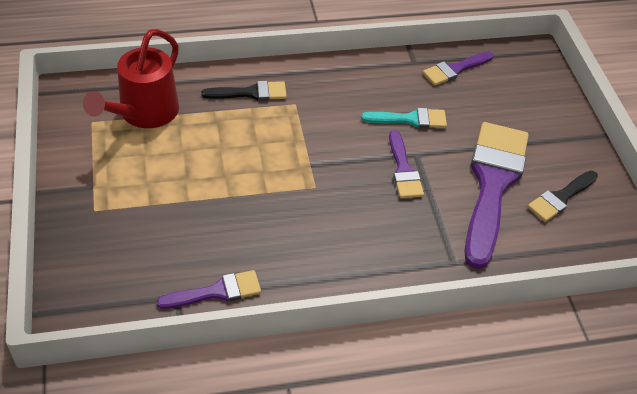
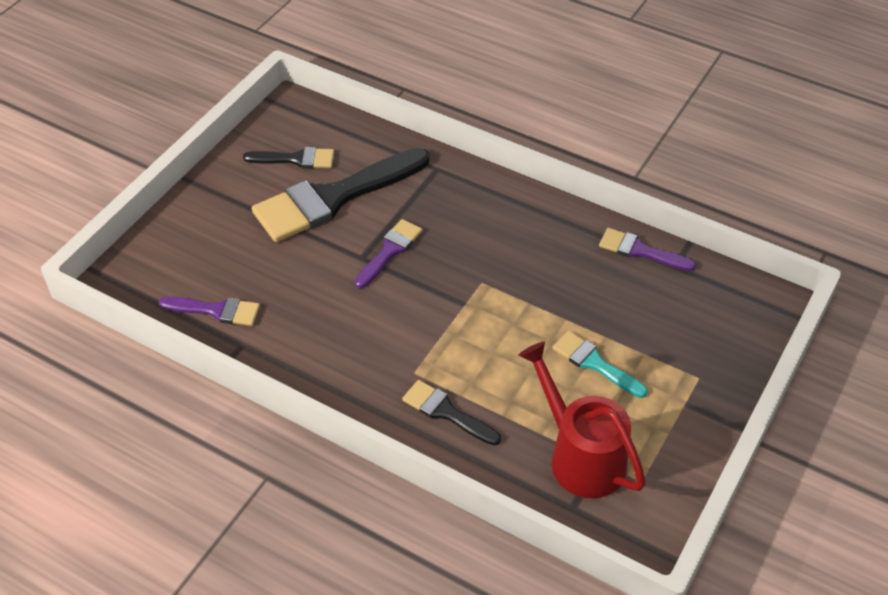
camera: 135 degrees left, 0 degrees up
red watering can [83,29,179,128] -> red watering can turned 105 degrees counterclockwise [519,341,646,498]
turquoise brush [361,108,447,128] -> turquoise brush moved to [552,331,648,398]
purple brush [464,122,529,269] -> black brush [252,148,430,242]

